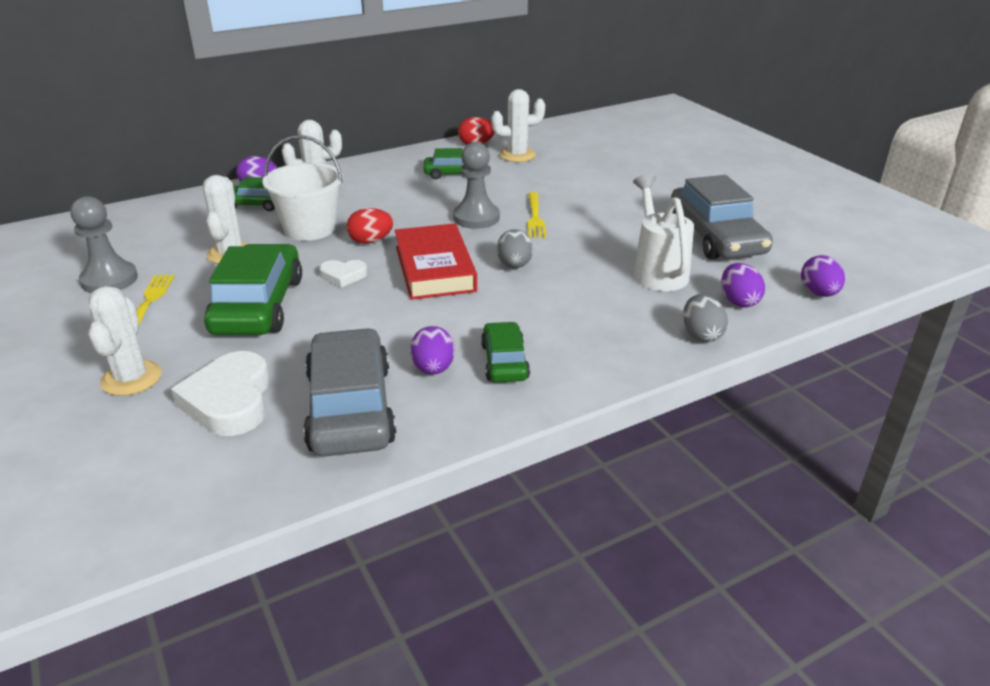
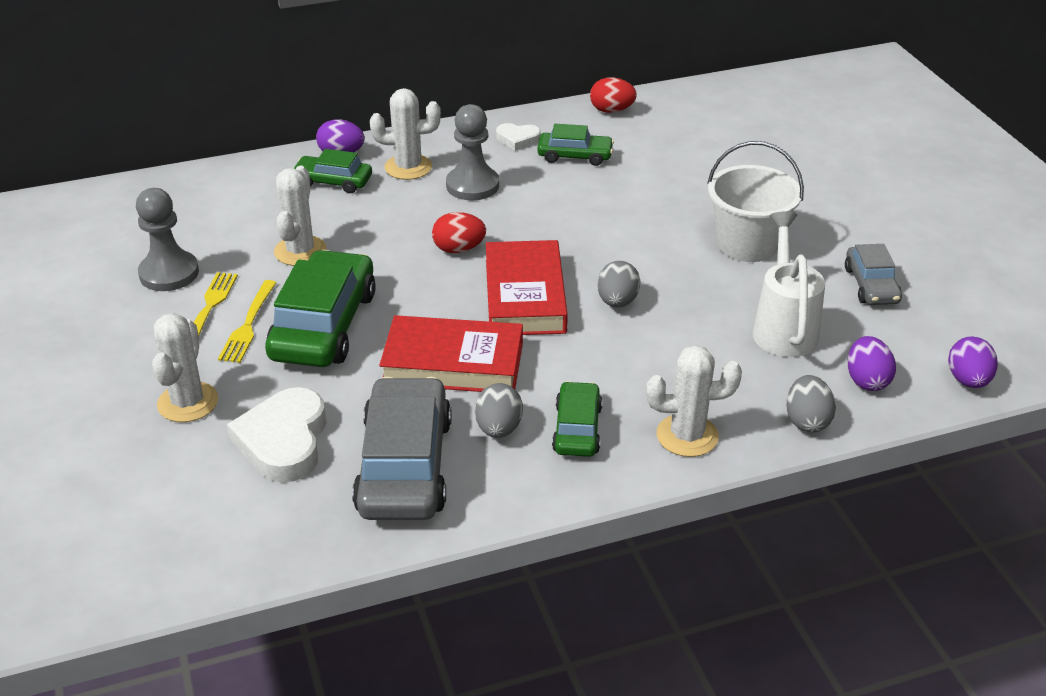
camera: 10 degrees right, 5 degrees up
white bucket [262,135,343,241] -> white bucket moved to [707,141,804,262]
white heart [319,260,367,287] -> white heart moved to [496,123,541,151]
purple egg [410,326,455,375] -> grey egg [475,383,523,438]
grey pawn [453,142,500,229] -> grey pawn moved to [446,104,499,201]
white cactus [491,89,545,162] -> white cactus moved to [646,345,742,457]
yellow fork [527,192,546,238] -> yellow fork moved to [218,280,277,363]
grey car [671,175,773,259] -> grey car [845,244,902,305], size x0.55
none -> red book [379,315,523,392]

